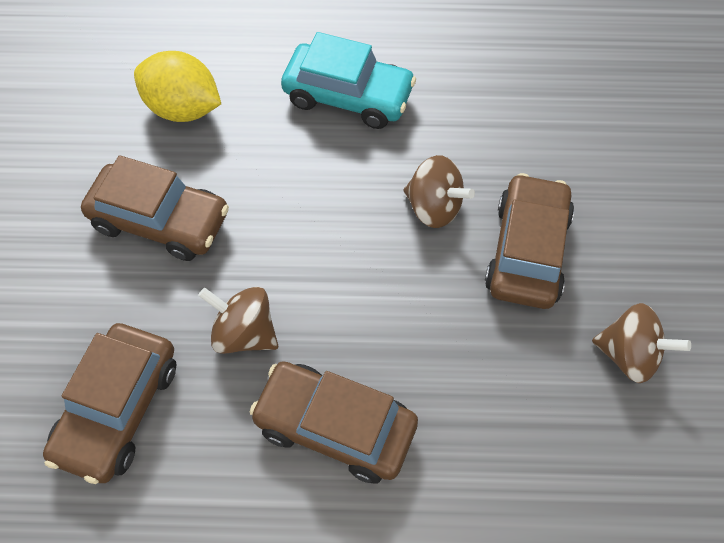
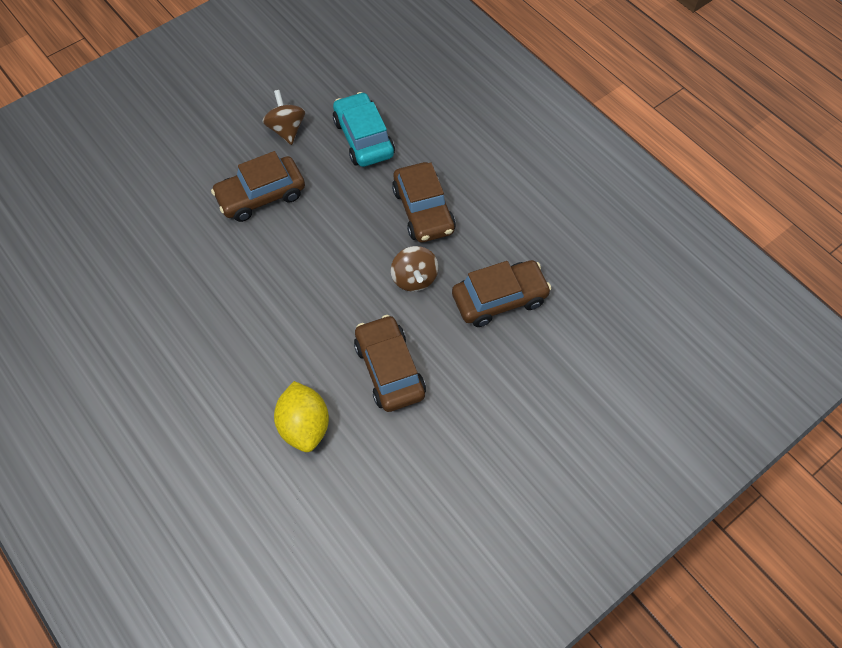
camera: 130 degrees left, 0 degrees up
turquoise car [281,32,416,129] -> turquoise car moved to [333,92,395,167]
brown spinning top [403,155,475,228] -> none

